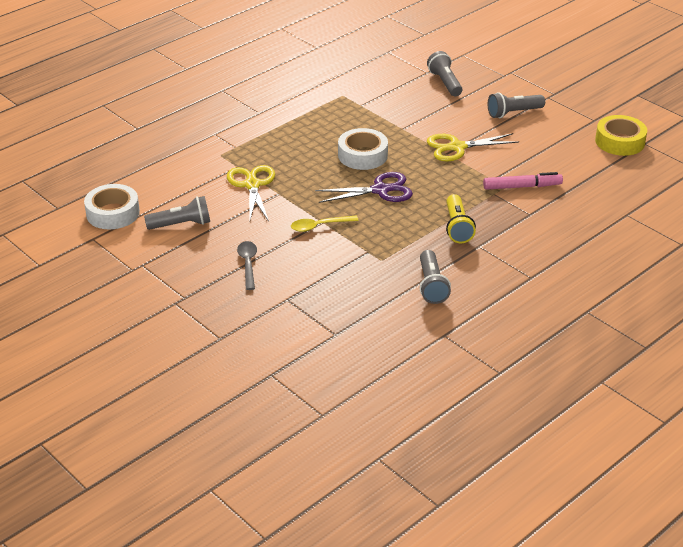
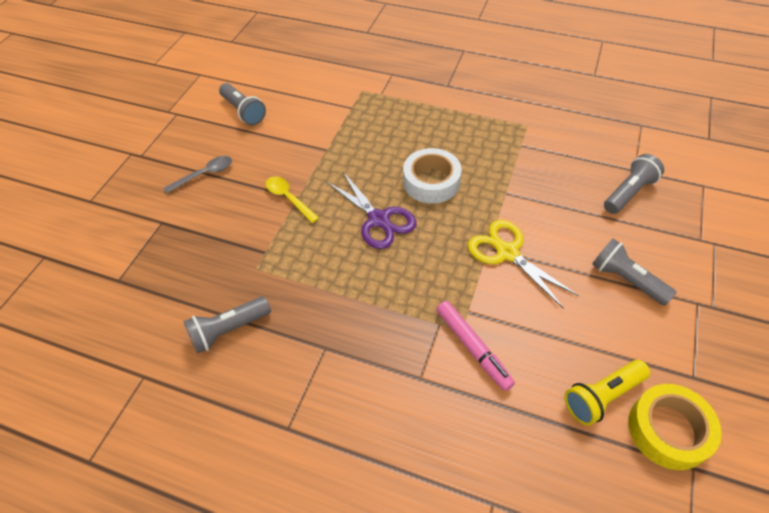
camera: 65 degrees right, 15 degrees up
white tape [84,184,140,229] -> none
yellow scissors [227,165,275,221] -> none
yellow flashlight [446,194,476,243] -> yellow flashlight moved to [564,360,650,426]

